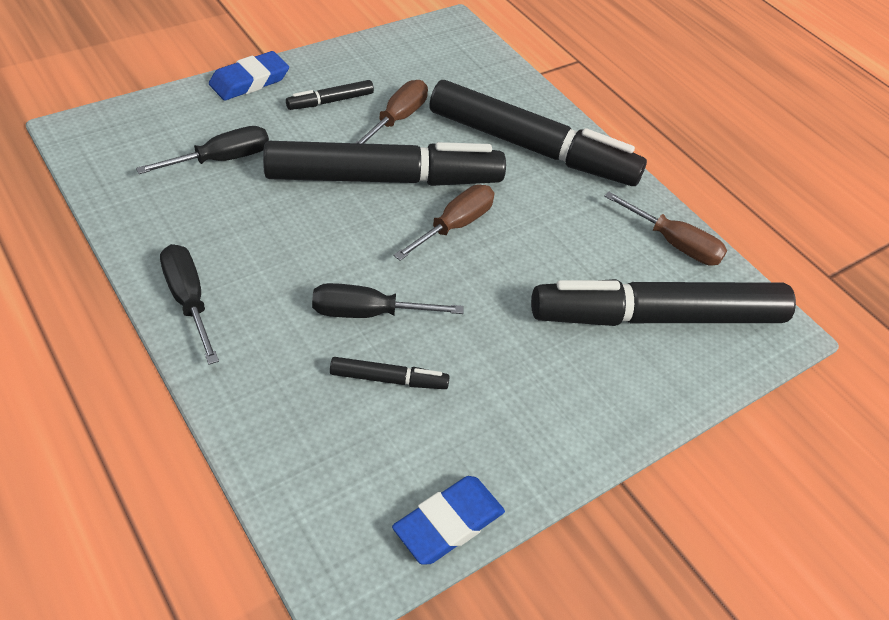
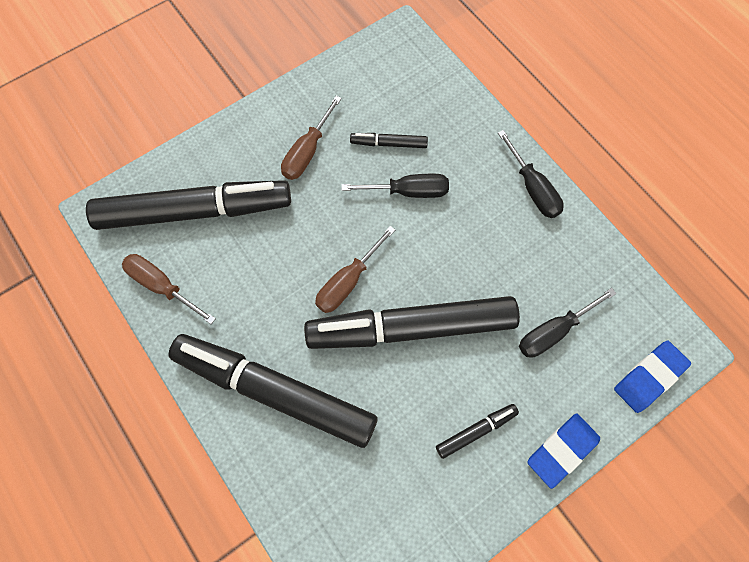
camera: 175 degrees left, 20 degrees up
brown screwdriver [356,80,428,144] -> brown screwdriver moved to [281,96,342,180]
blue eraser [392,476,505,565] -> blue eraser moved to [614,341,691,413]

